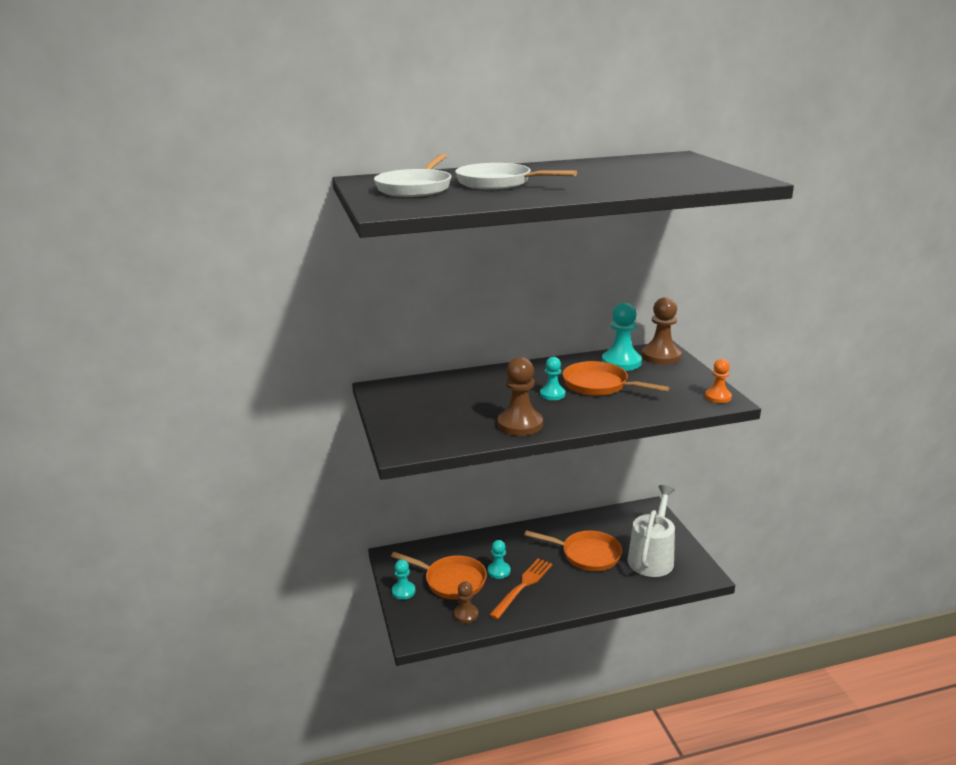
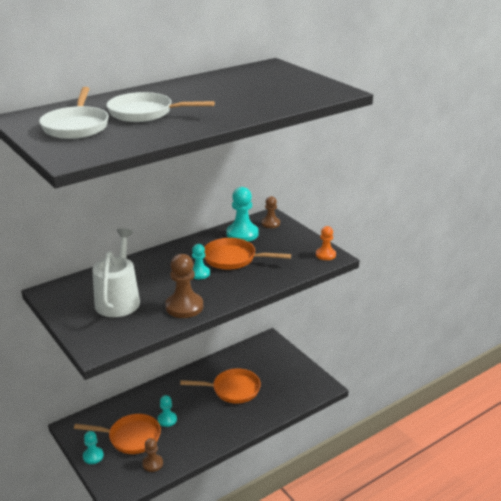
camera: 20 degrees left, 5 degrees up
orange fork [489,559,552,620] -> none
white watering can [628,485,675,577] -> white watering can moved to [92,228,140,317]
brown pawn [642,297,681,365] -> brown pawn [262,196,280,228], size x0.60

